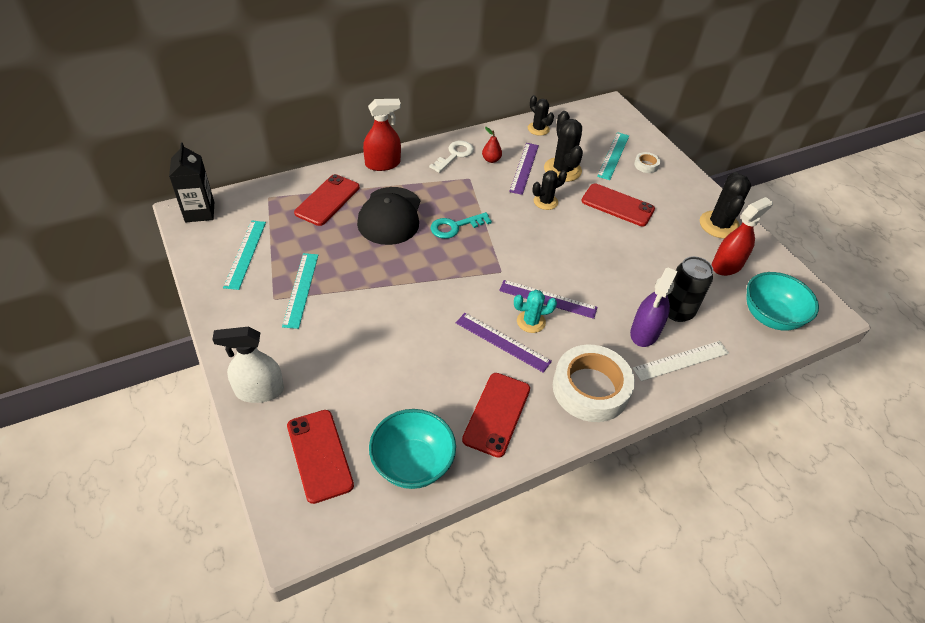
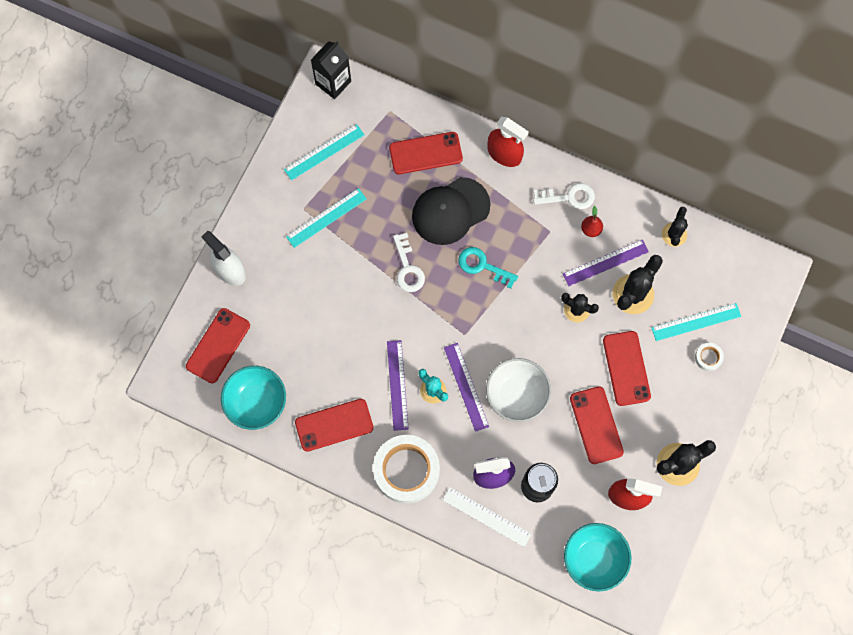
camera: 55 degrees right, 25 degrees up
none -> white key [393,233,425,292]
none -> white bowl [486,358,551,422]
none -> red phone [570,386,624,464]

